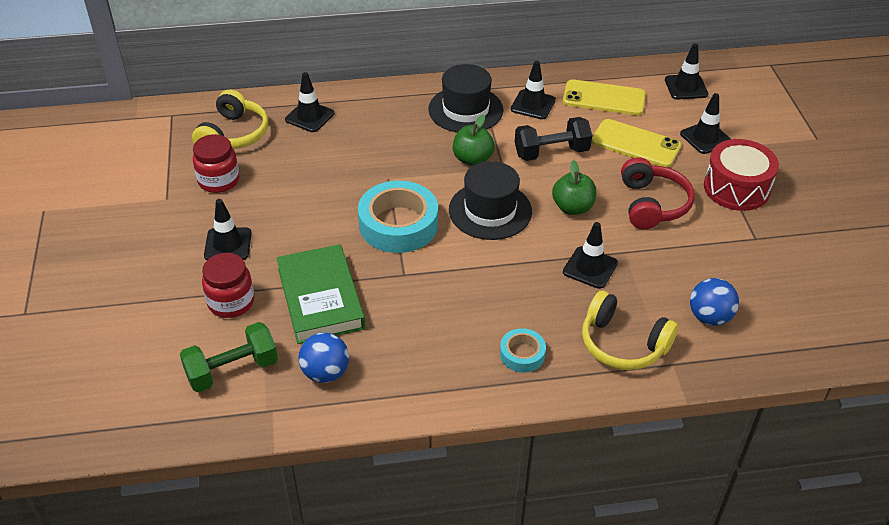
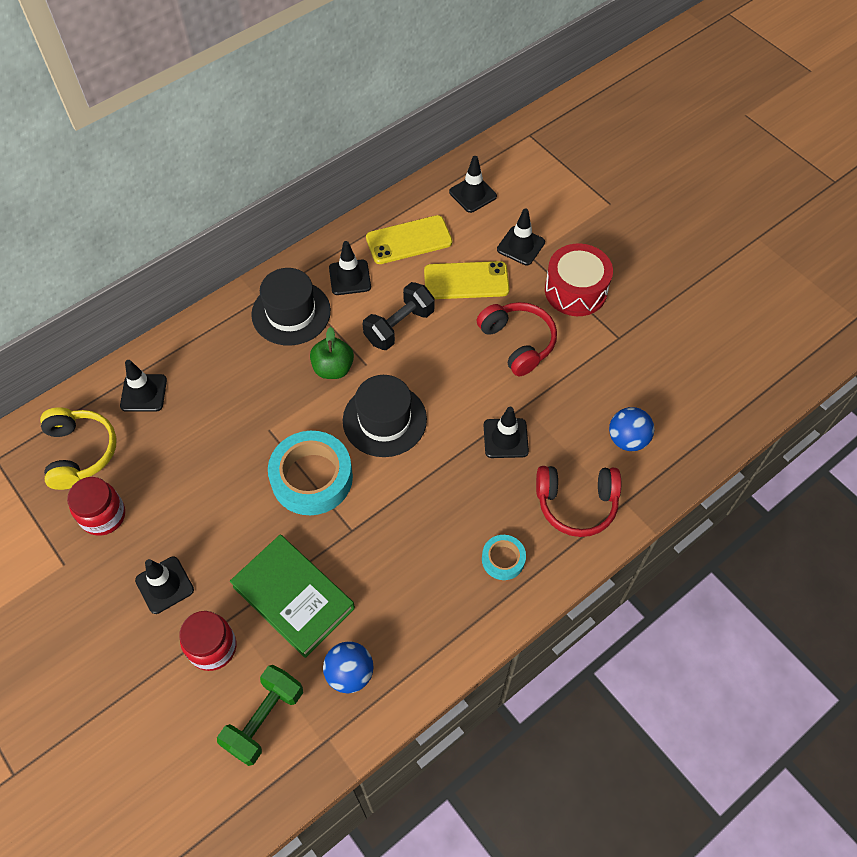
camera: 30 degrees left, 15 degrees up
green apple [552,160,596,215] -> none
yellow headphones [582,290,678,370] -> red headphones [536,466,621,537]

